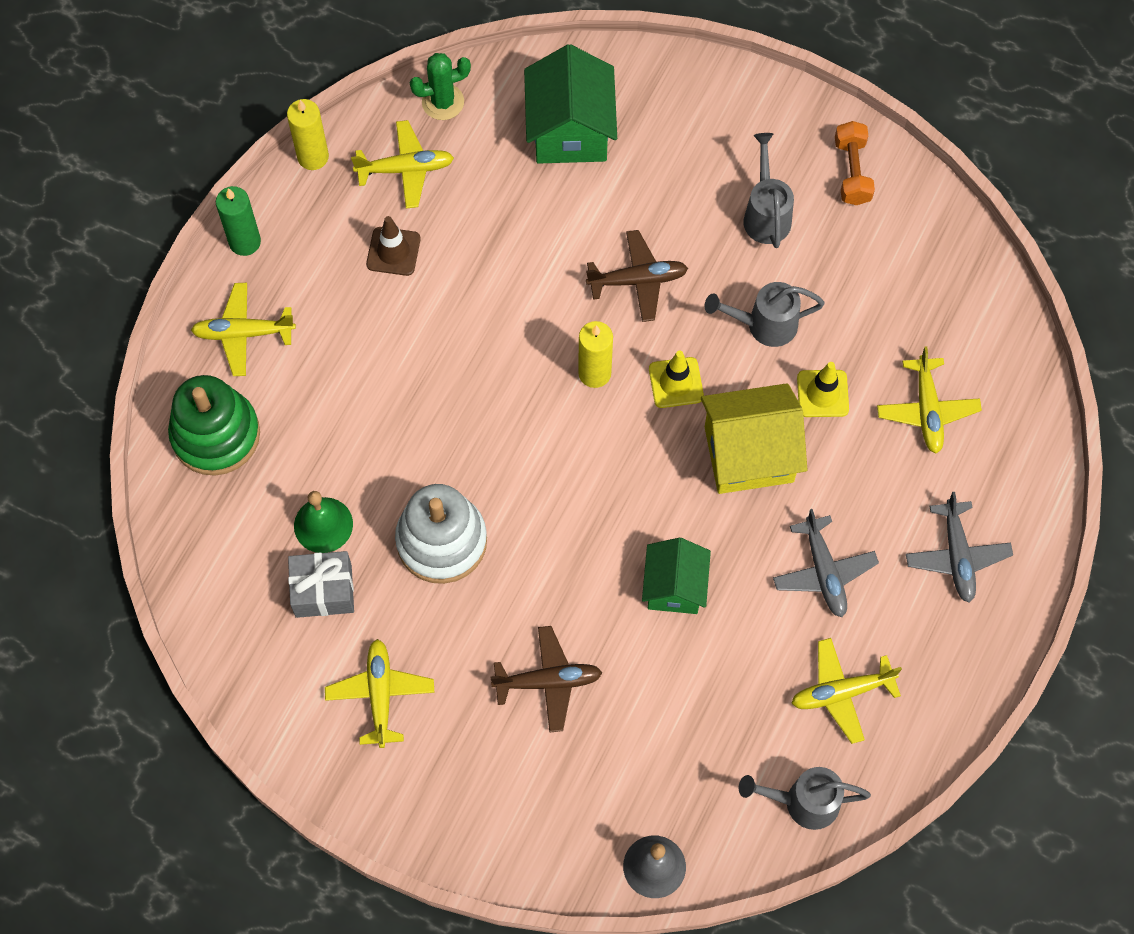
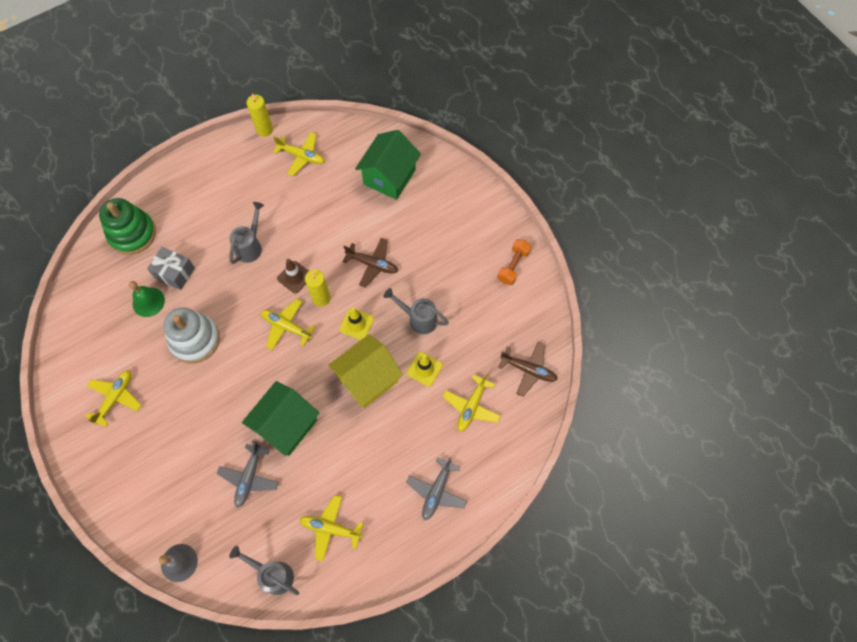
camera: 30 degrees right, 0 degrees up
yellow plane [191,283,296,376] -> yellow plane moved to [261,299,316,350]
green candle [216,186,261,256] -> none
grey gift [288,551,354,618] -> grey gift moved to [147,247,195,290]
brown traffic cone [366,216,421,276] -> brown traffic cone moved to [277,259,309,294]
green cactus [410,53,471,120] -> none
brown plane [491,626,602,733] -> brown plane moved to [499,342,558,396]
green house [642,538,711,614] -> green house [242,381,319,456], size x1.53
yellow house [701,383,807,494] -> yellow house turned 60 degrees counterclockwise [328,334,403,409]
grey watering can [743,133,794,248] -> grey watering can moved to [229,202,264,264]
grey plane [773,509,879,617] -> grey plane moved to [217,442,279,508]

